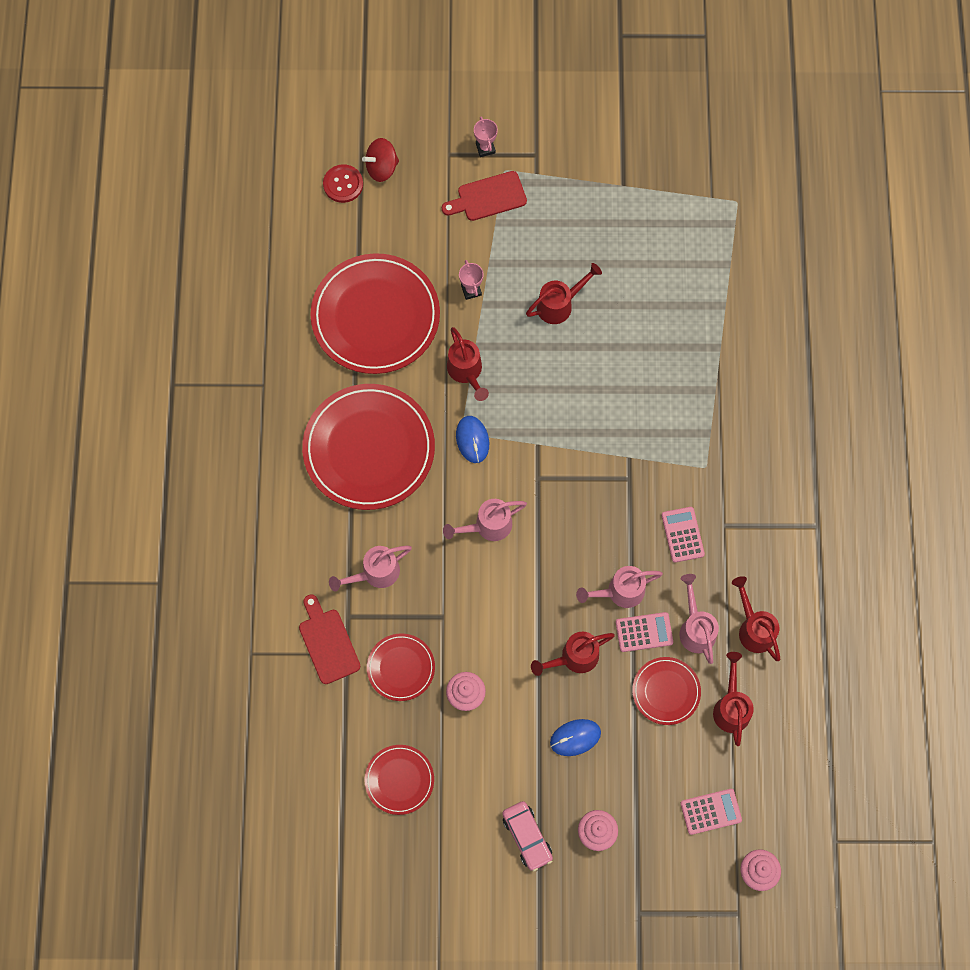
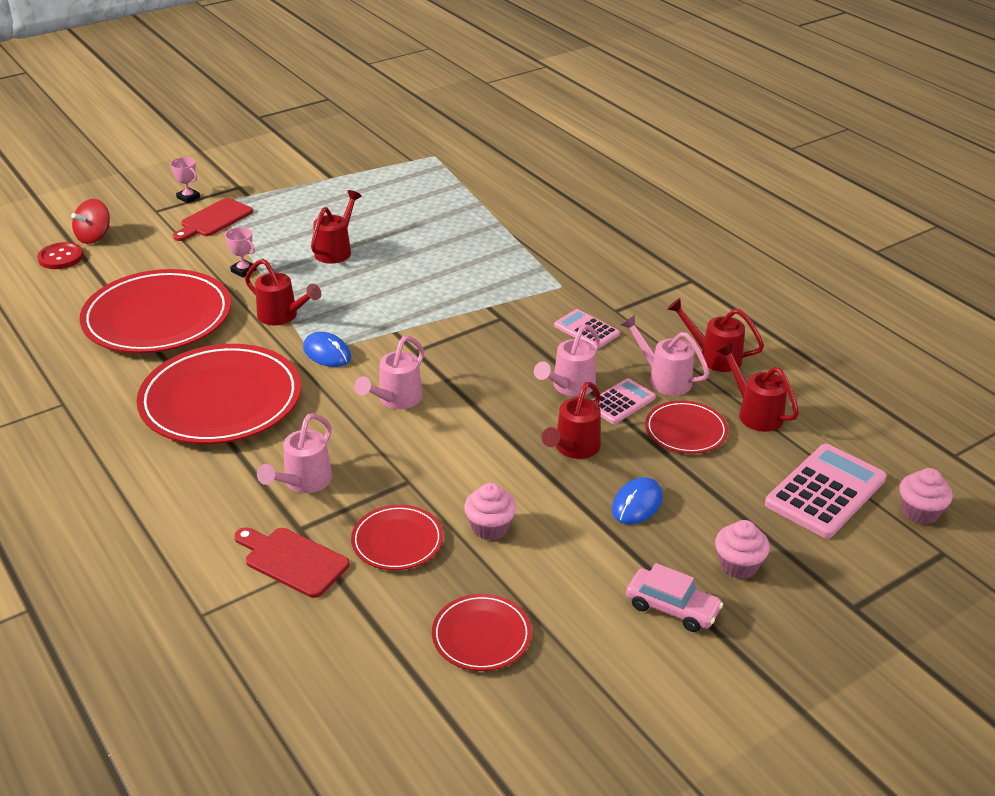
camera: 35 degrees left, 35 degrees down
pink calculator [680,789,742,835] -> pink calculator [765,444,887,538], size x1.71

